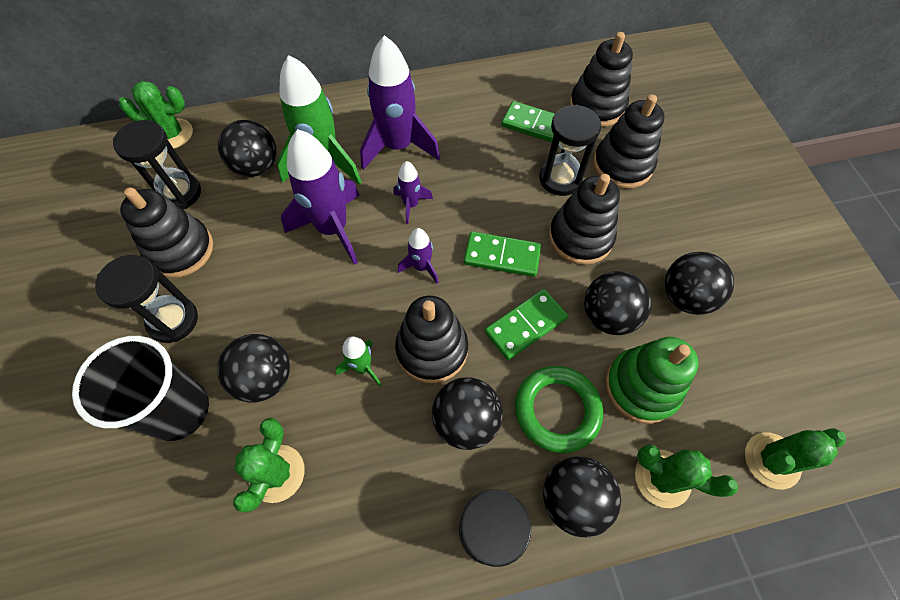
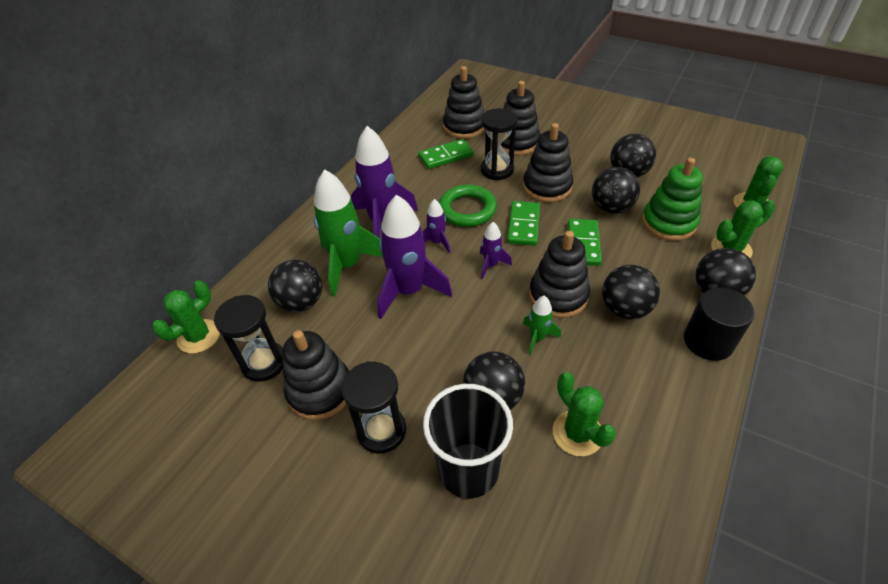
camera: 45 degrees left, 15 degrees down
green domino [464,231,541,277] -> green domino turned 45 degrees counterclockwise [507,201,540,246]
green ring [515,366,603,453] -> green ring moved to [439,185,497,227]

